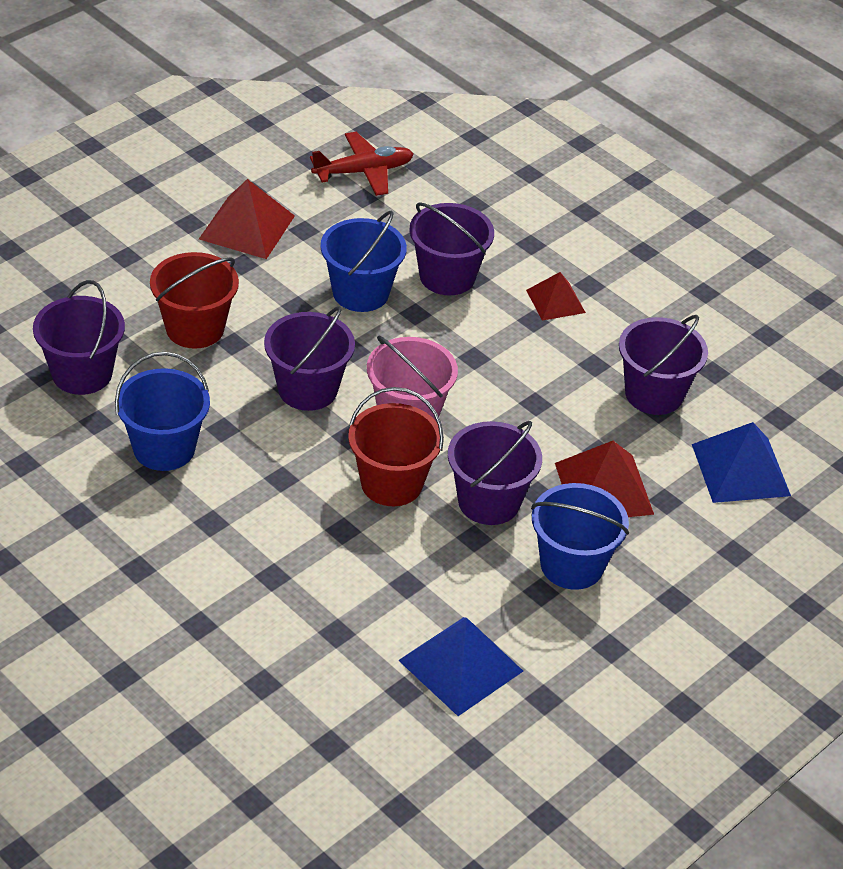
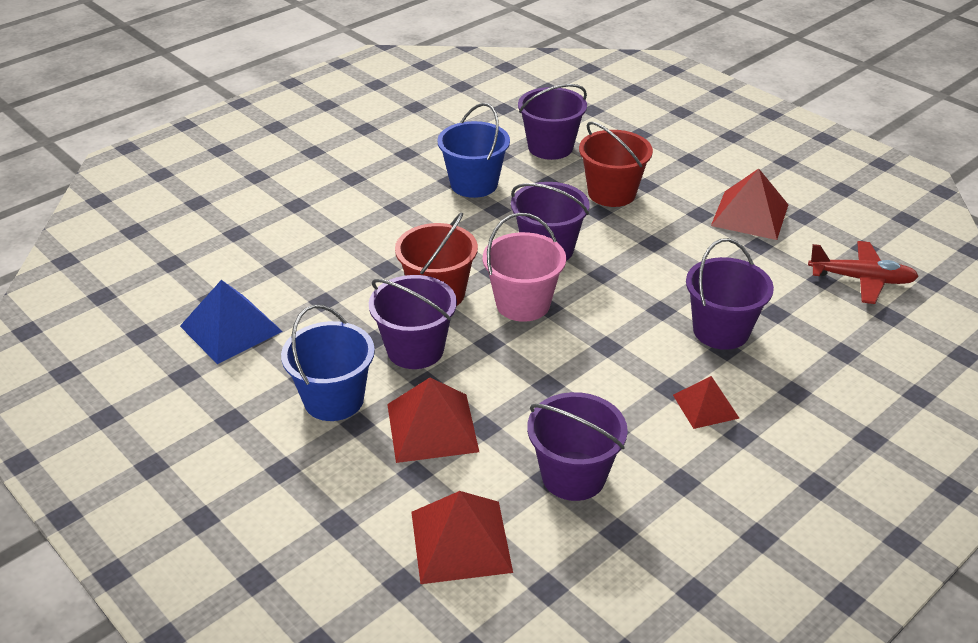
camera: 95 degrees right, 5 degrees down
red plane [310,132,414,196] -> red plane turned 60 degrees counterclockwise [808,241,919,304]
blue bucket [320,211,407,312] -> none
blue pyramid [692,422,791,503] -> red pyramid [411,491,513,584]

